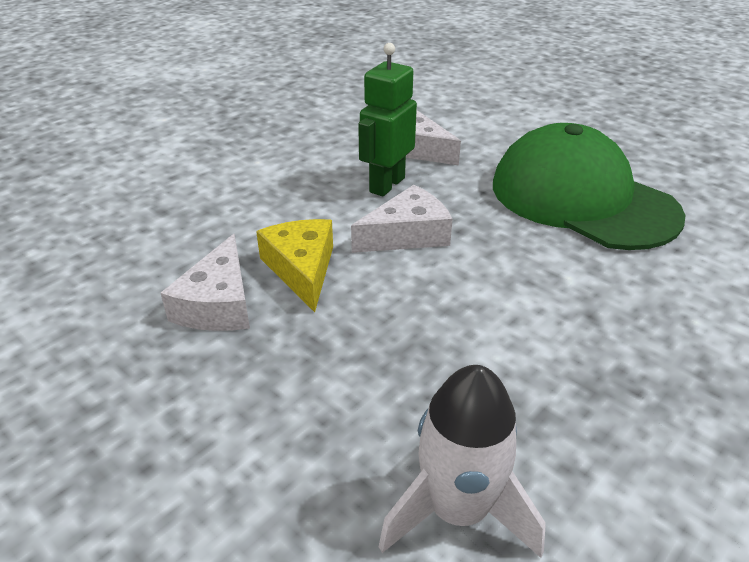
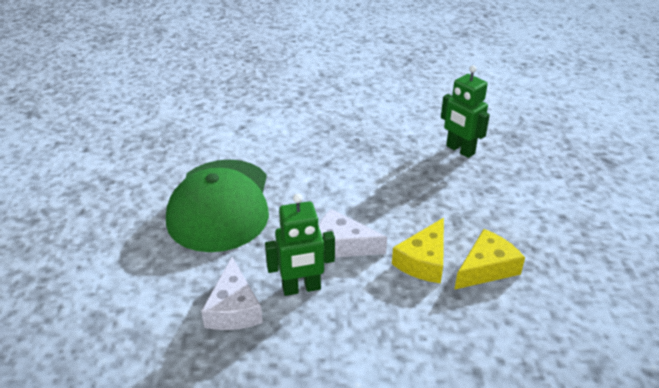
camera: 135 degrees left, 0 degrees up
white cheese [161,234,250,331] -> yellow cheese [454,229,525,290]
white rocket [379,365,546,558] -> green robot [441,65,490,158]

